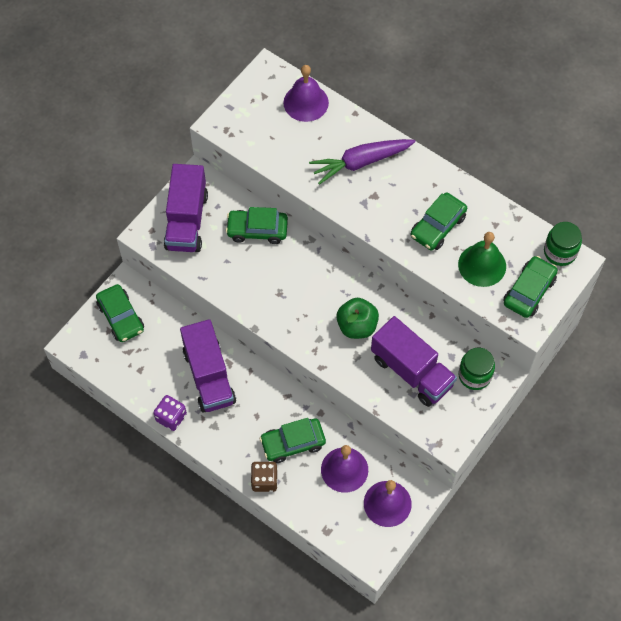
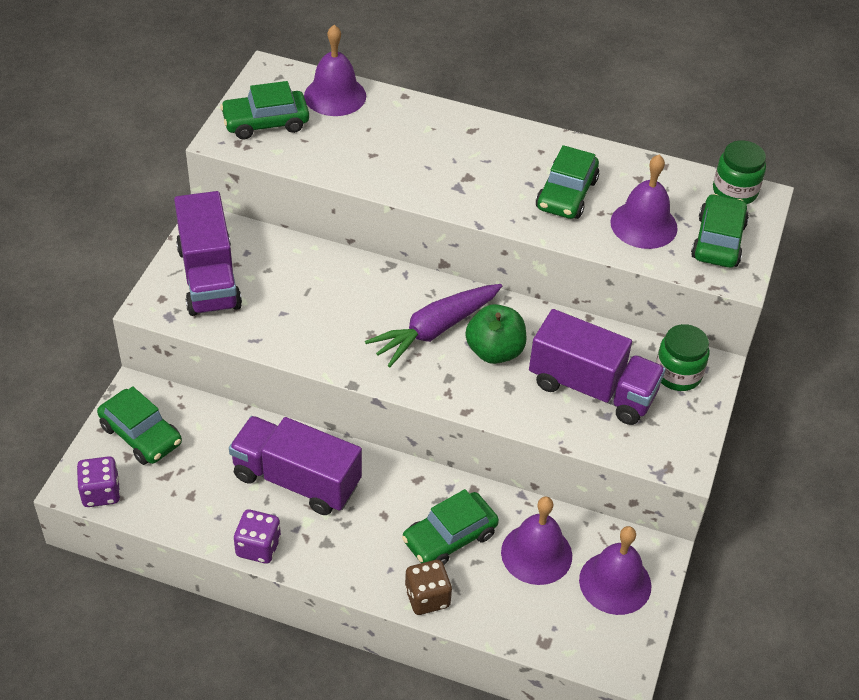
camera: 20 degrees left, 15 degrees down
purple truck [180,319,236,413] -> purple truck turned 150 degrees clockwise [229,416,362,515]
green car [226,207,288,244] -> green car moved to [220,81,309,139]
purple carrot [309,139,416,185] -> purple carrot moved to [365,284,502,367]
green bell [458,232,506,287] -> purple bell [610,155,678,249]
none -> purple dice [77,456,120,507]

